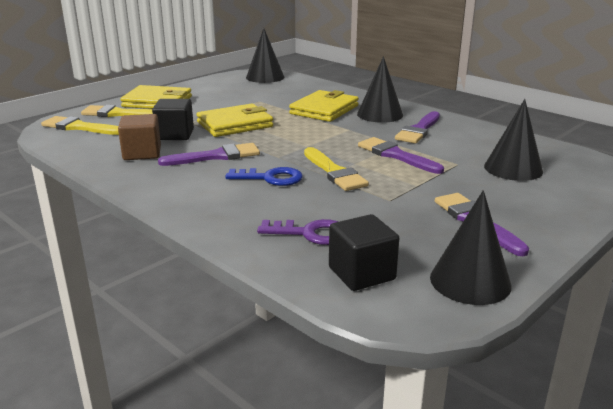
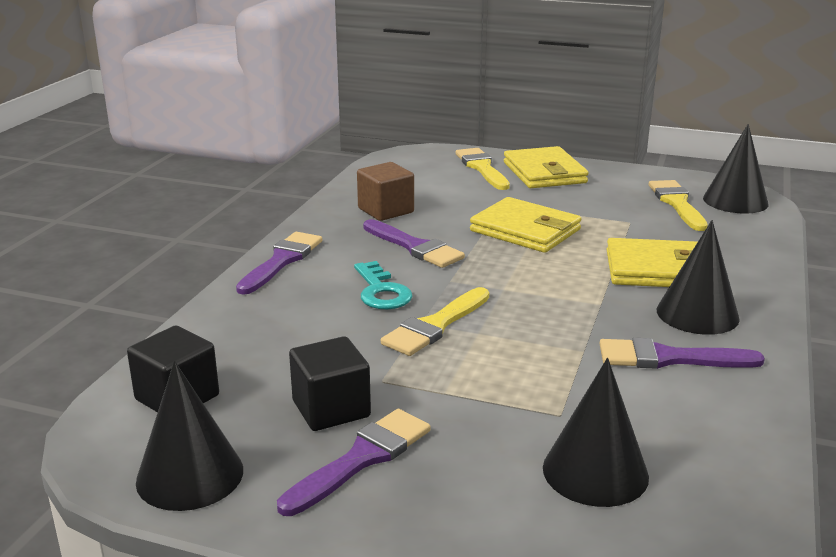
camera: 65 degrees right, 0 degrees up
yellow brush [41,116,119,135] -> yellow brush moved to [649,180,708,231]
black cube [152,99,194,140] -> black cube moved to [289,336,371,431]
blue key [225,167,303,186] -> turquoise key [354,261,413,310]
purple key [257,219,338,245] -> none
purple brush [358,137,444,174] -> purple brush moved to [236,232,322,295]

